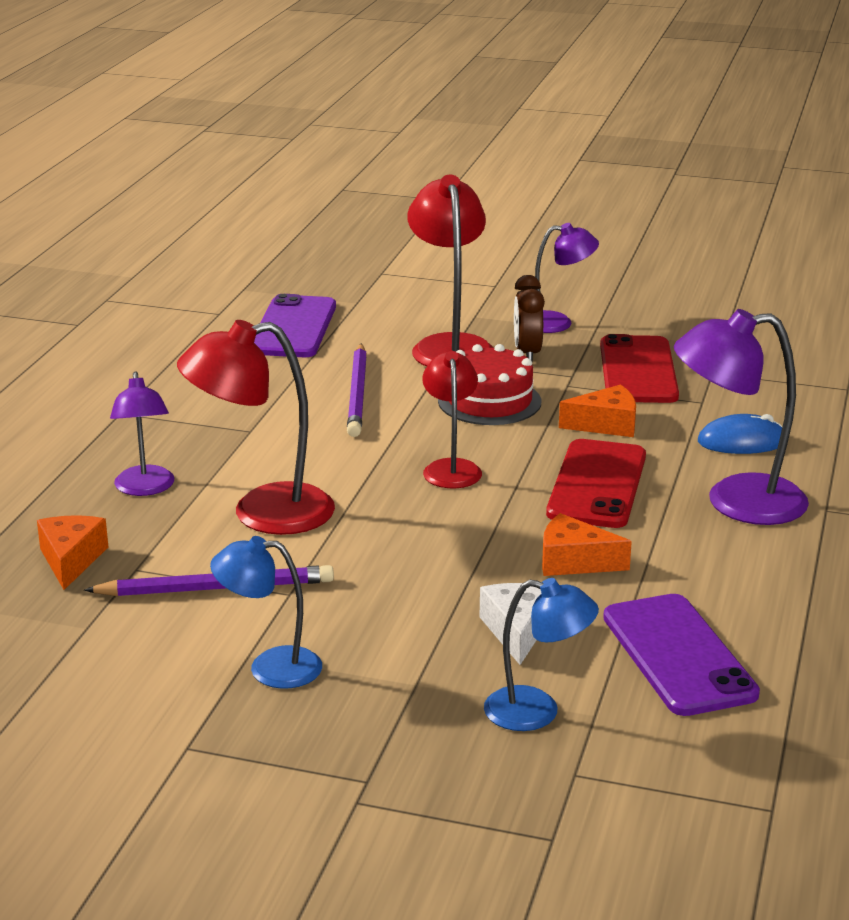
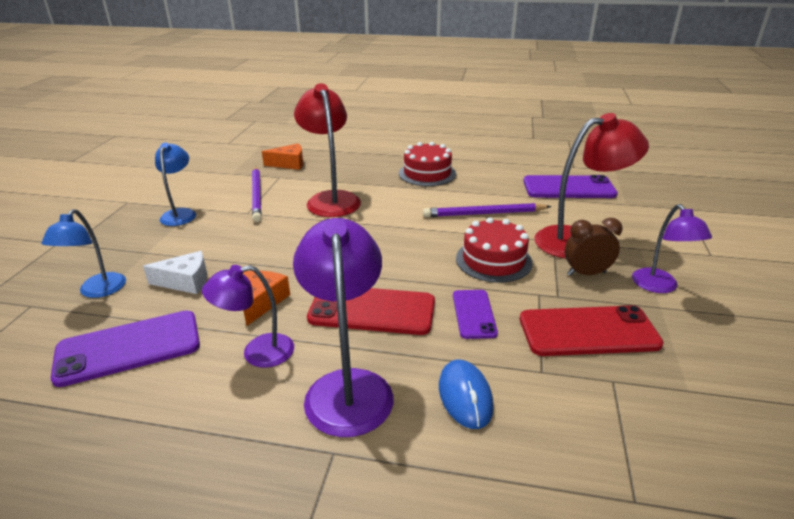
camera: 85 degrees right, 5 degrees up
purple lamp [110,371,175,496] -> purple lamp moved to [202,265,294,368]
red lamp [422,351,482,488] -> none
orange cheese [559,384,636,437] -> purple phone [453,290,498,339]
none -> red cake [399,142,456,186]

